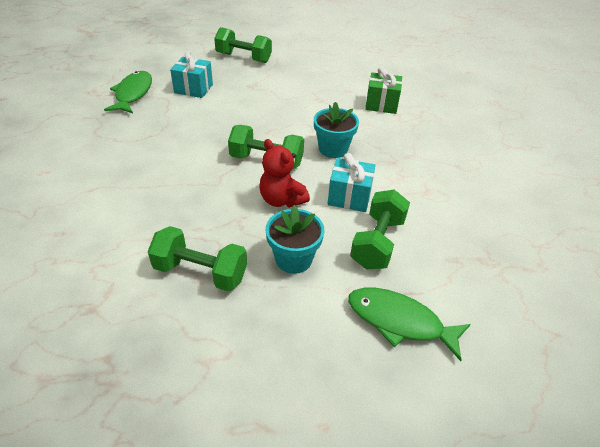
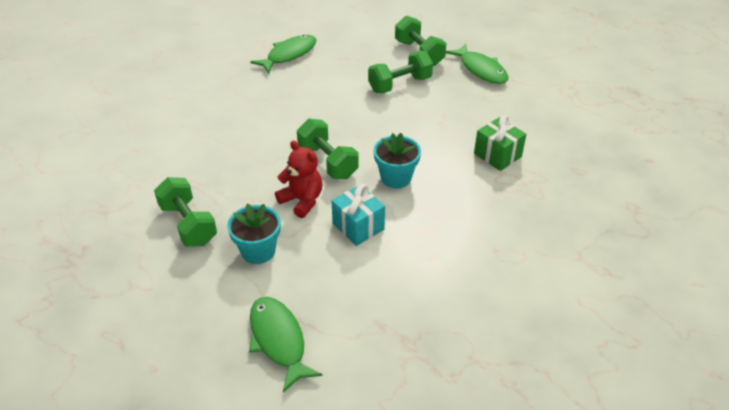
camera: 40 degrees right, 0 degrees up
turquoise gift [170,51,213,98] -> none
red teddy bear [259,139,310,208] -> red teddy bear turned 135 degrees clockwise [275,141,322,218]
green dumbbell [350,189,410,269] -> green dumbbell moved to [368,51,433,93]
none -> green fish [446,43,508,84]

